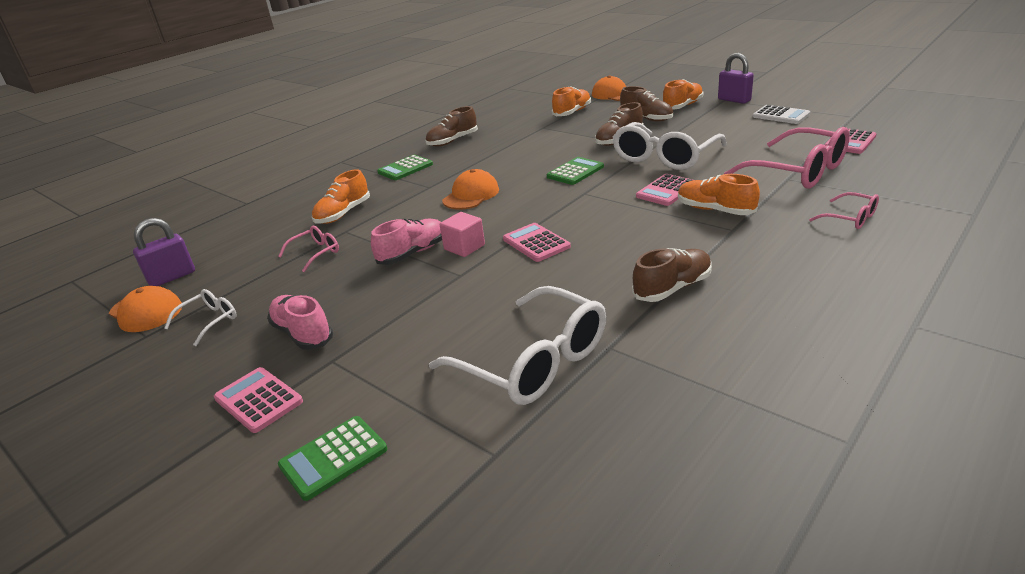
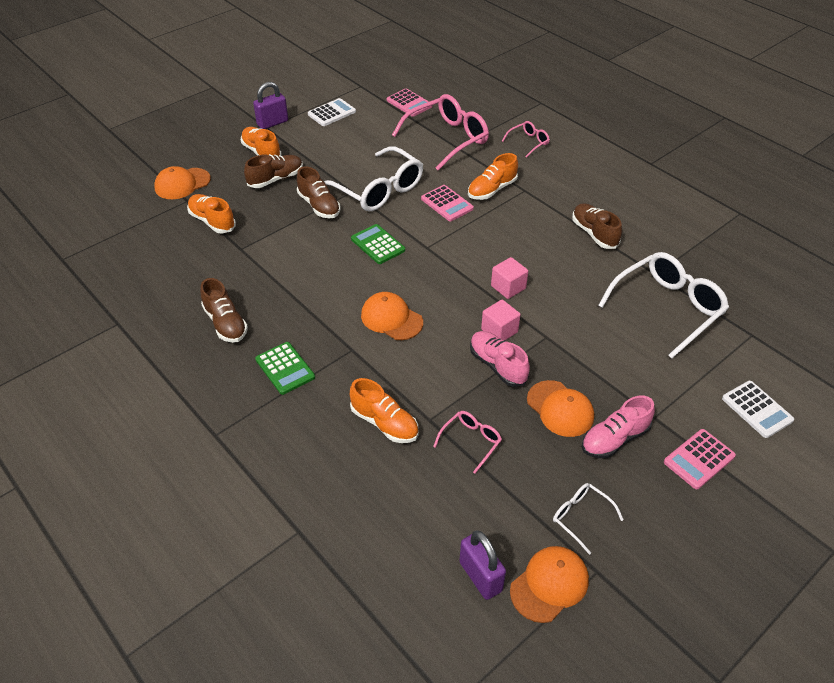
camera: 85 degrees left, 15 degrees up
pink glasses [278,226,339,272] -> pink glasses turned 75 degrees clockwise [433,411,502,474]
green calculator [278,416,387,501] -> white calculator [722,381,794,438]
pink calculator [503,223,571,262] -> pink cube [491,257,528,299]
none -> orange cap [527,380,594,437]

